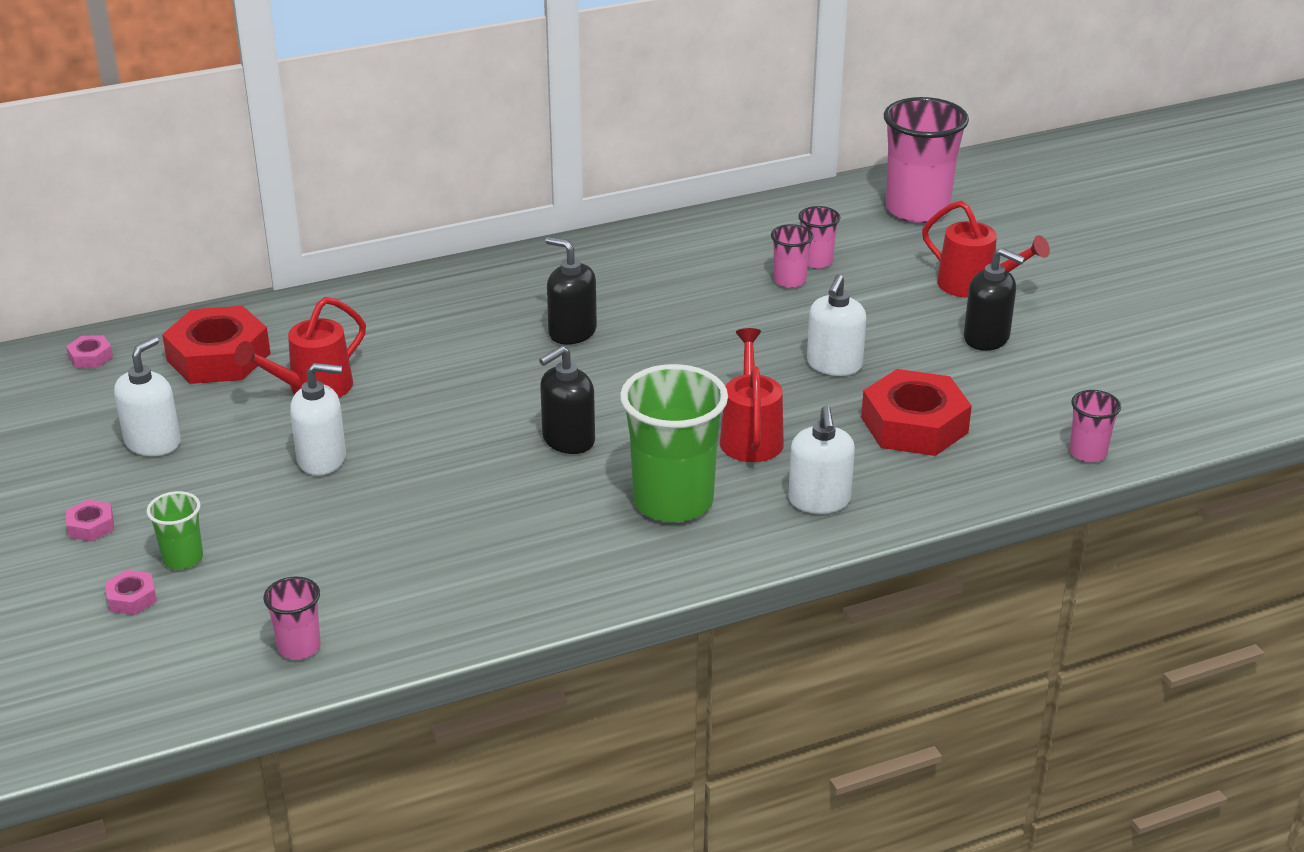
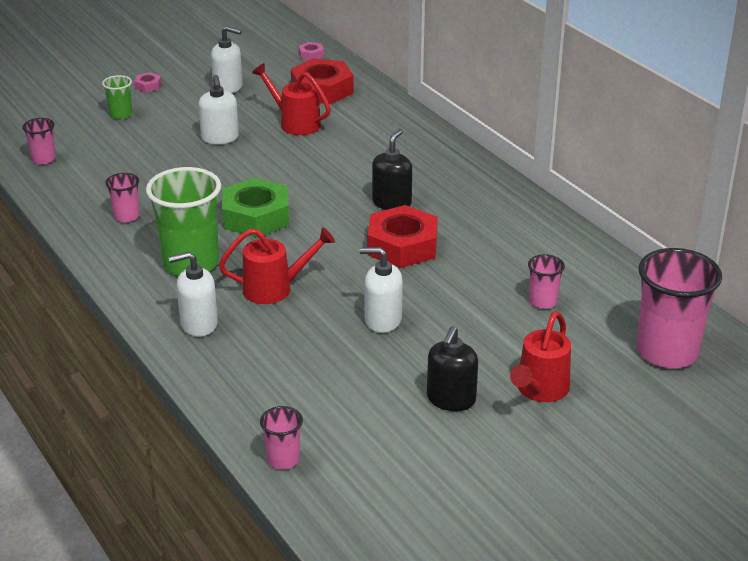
camera: 80 degrees right, 0 degrees up
pink nut [105,570,157,615] -> none
black soap dispenser [539,346,595,454] -> green nut [222,178,289,237]
pink cup [771,224,813,288] -> pink cup moved to [105,173,139,223]
red nut [861,369,972,456] -> red nut moved to [368,205,438,268]

